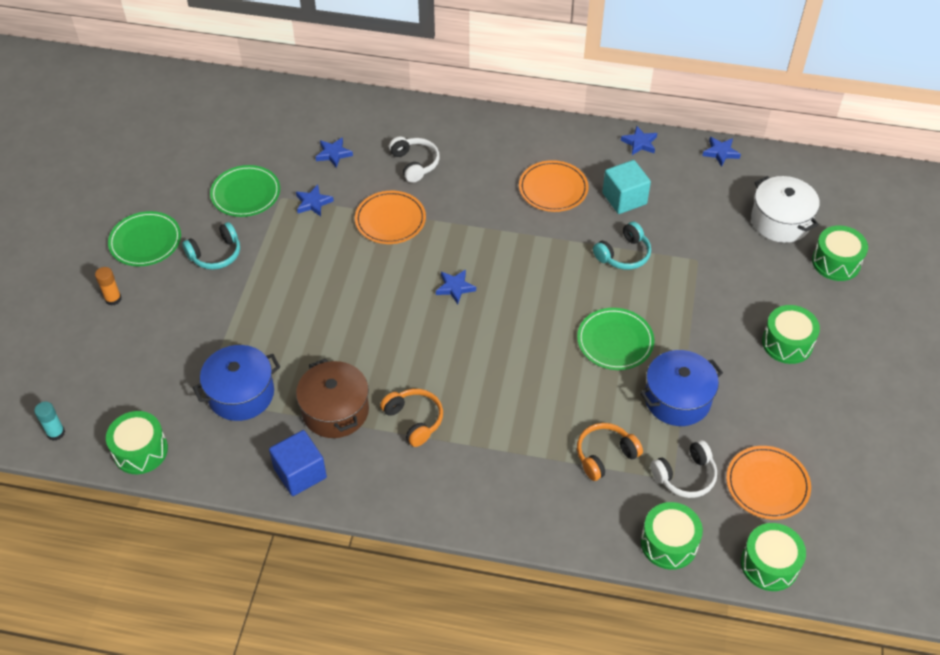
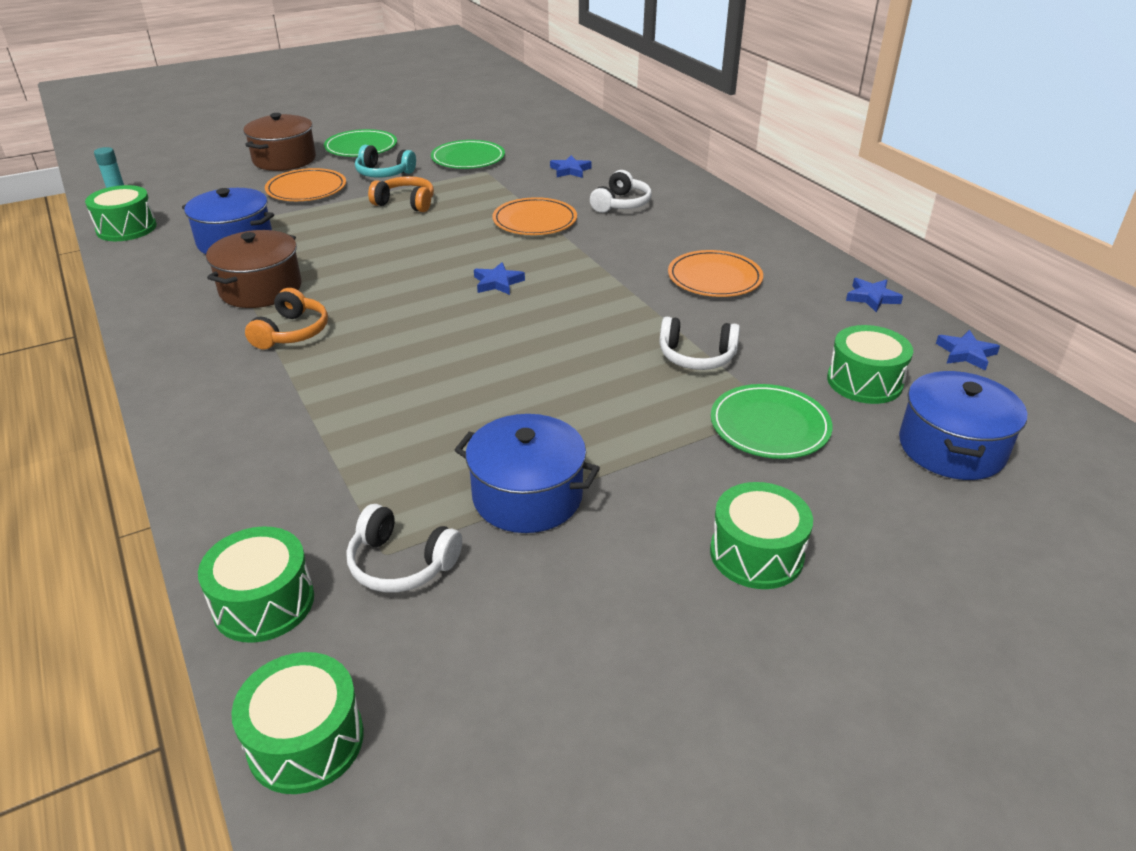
camera: 50 degrees right, 15 degrees down
orange glue stick [95,267,122,306] -> brown pot [244,113,316,171]
blue cube [269,430,327,496] -> none
blue star [296,185,334,216] -> none
green plate [577,308,654,370] -> green plate moved to [711,384,833,459]
orange headphones [577,423,643,481] -> orange headphones moved to [368,176,434,212]
turquoise headphones [593,222,651,270] -> white headphones [659,317,740,370]
turquoise cube [602,160,651,214] -> none
orange plate [726,446,811,520] -> orange plate moved to [265,168,346,201]
white pot [751,176,820,243] -> blue pot [899,371,1027,480]
green drum [812,225,868,281] -> green drum moved to [827,325,913,404]

